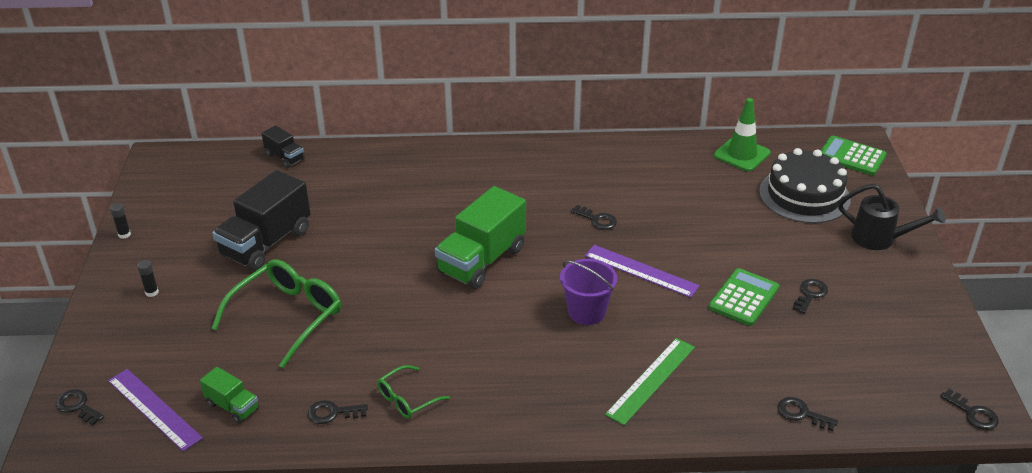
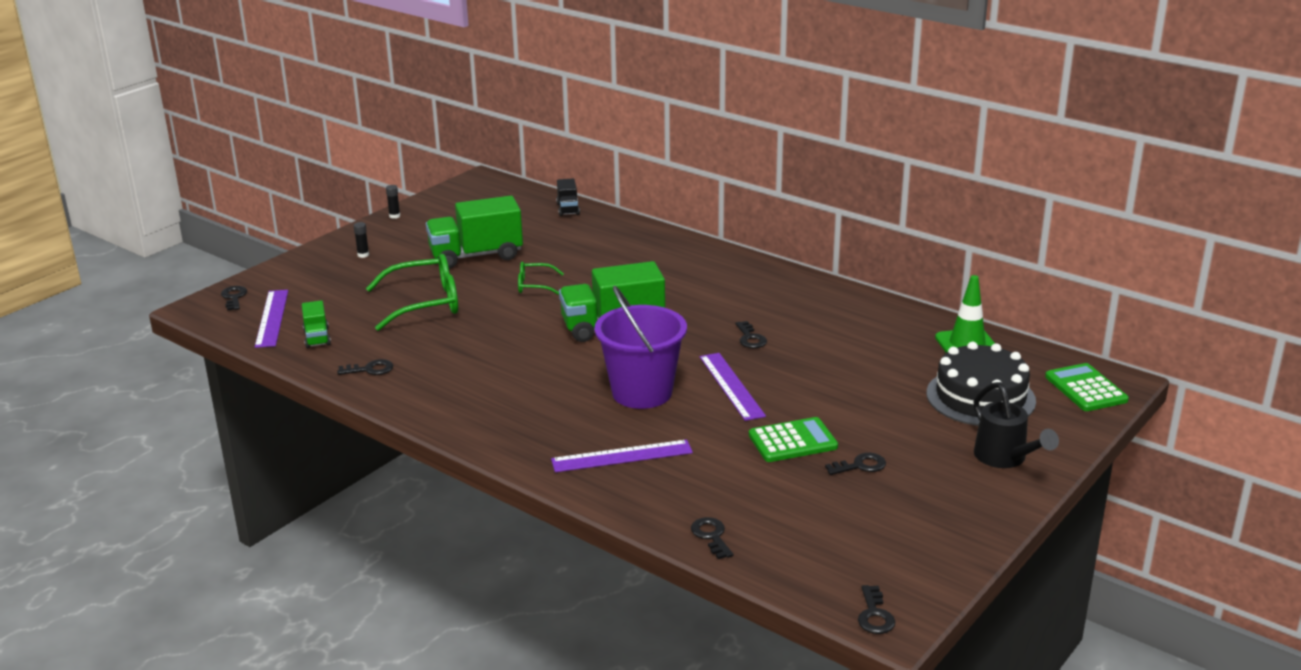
camera: 40 degrees right, 10 degrees down
black truck [212,170,311,271] -> green truck [426,196,523,269]
black key [308,400,368,424] -> black key turned 135 degrees clockwise [337,359,393,375]
green glasses [377,365,450,419] -> green glasses moved to [518,262,564,295]
purple bucket [560,259,617,325] -> purple bucket [594,286,687,409], size x1.54
green ruler [605,338,695,425] -> purple ruler [551,440,693,472]

